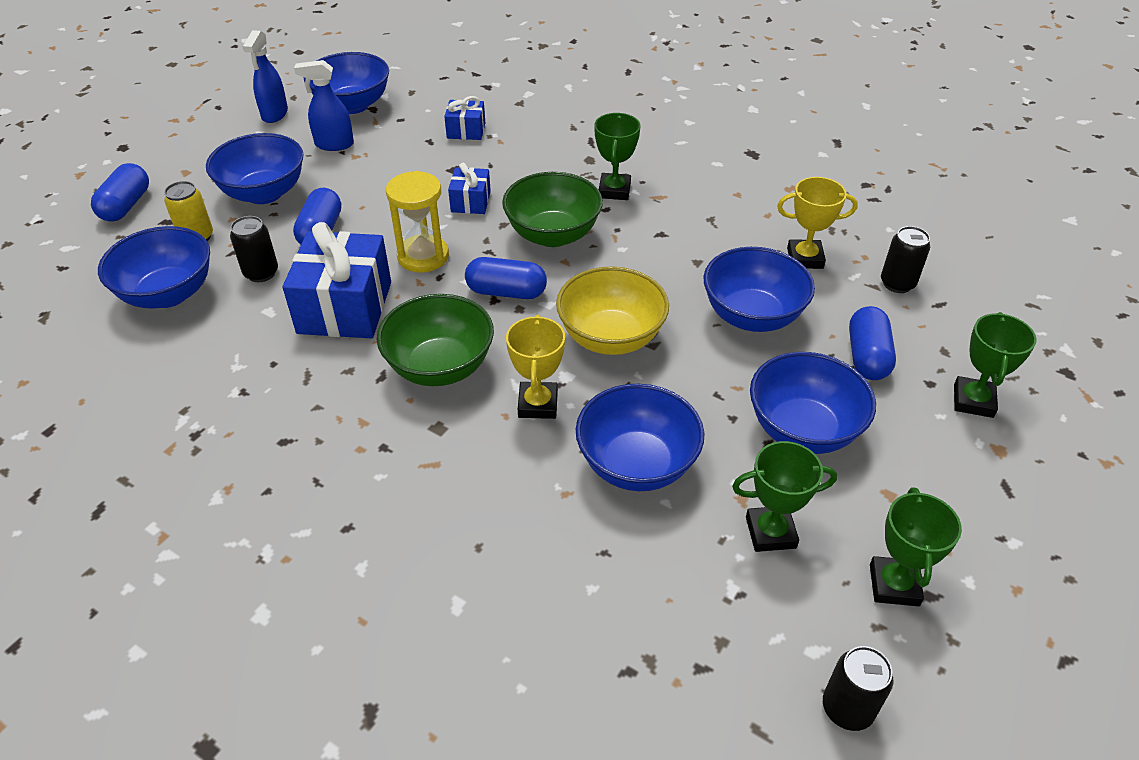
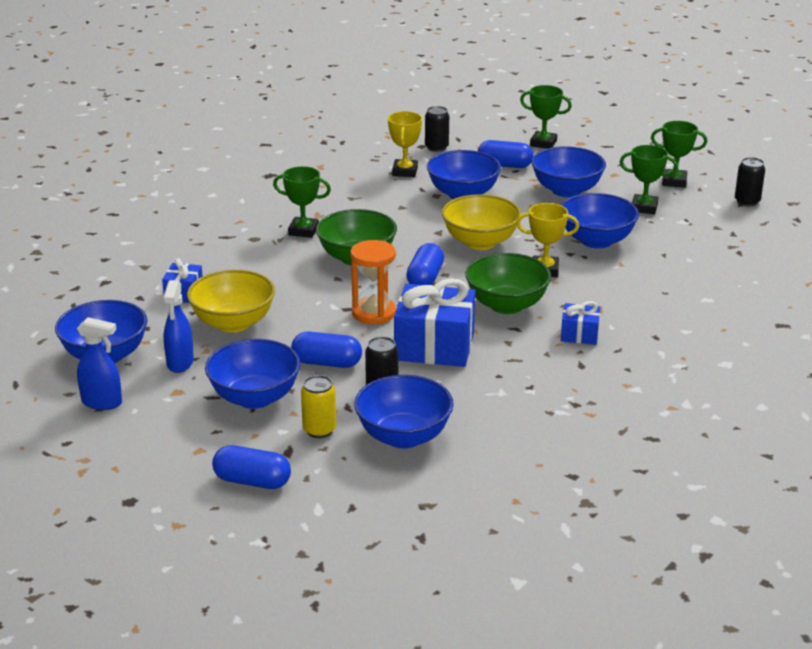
camera: 85 degrees left, 15 degrees down
yellow hourglass [386,171,449,273] -> orange hourglass [351,240,396,324]
blue gift [448,163,491,214] -> blue gift moved to [561,301,600,345]
green trophy [732,441,837,552] -> green trophy turned 75 degrees counterclockwise [620,145,678,214]
none -> yellow bowl [187,270,275,333]

